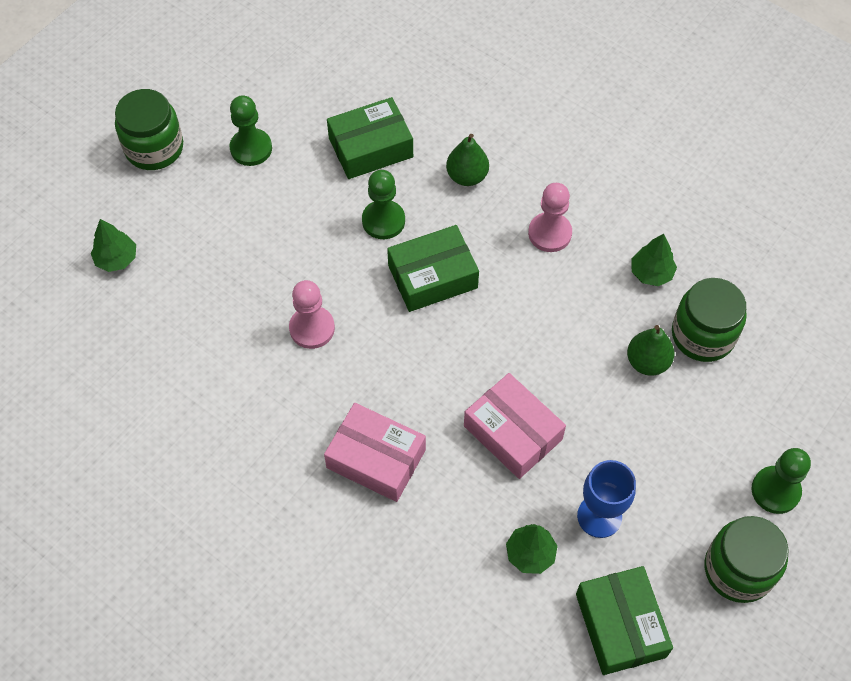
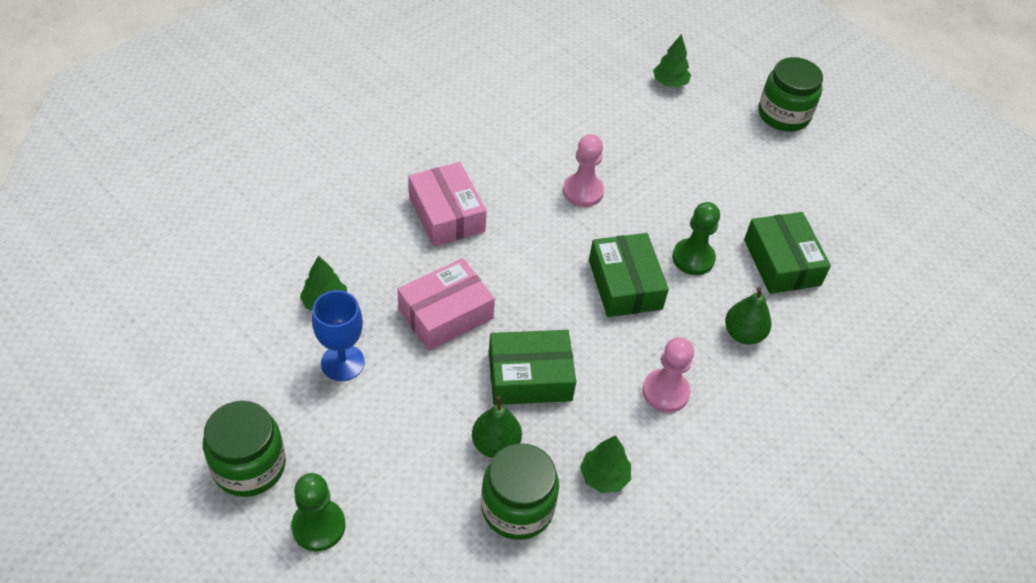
camera: 95 degrees right, 10 degrees down
green pawn [230,95,272,166] -> none
pink box [324,403,426,502] -> pink box turned 60 degrees counterclockwise [408,162,487,246]
green box [576,566,673,675] -> green box moved to [489,330,576,405]

